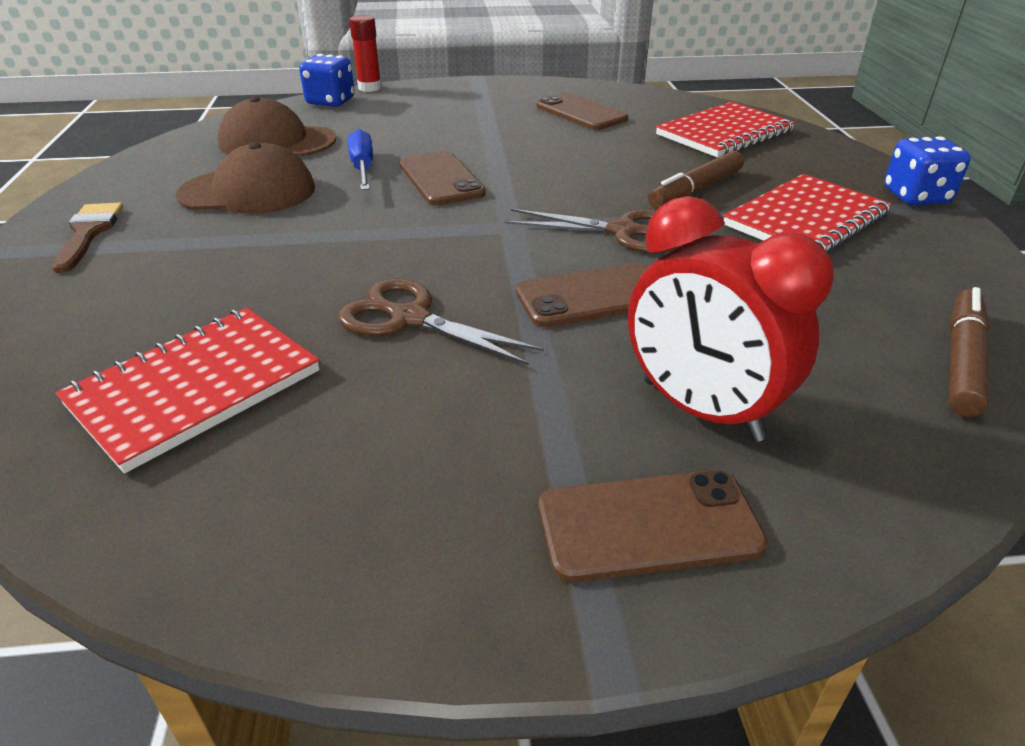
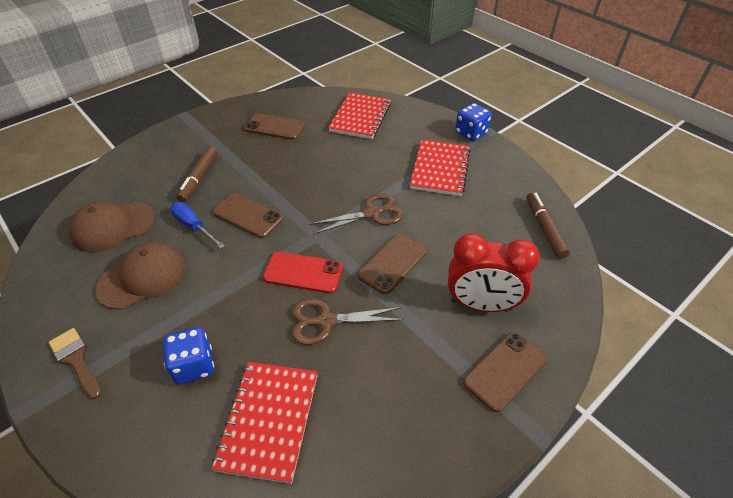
camera: 35 degrees left, 10 degrees up
blue dice [299,54,355,107] -> blue dice moved to [163,327,214,384]
red glue stick [349,15,382,92] -> none
brown marker [648,151,744,209] -> brown marker moved to [177,146,217,202]
none -> red phone [263,252,343,293]

